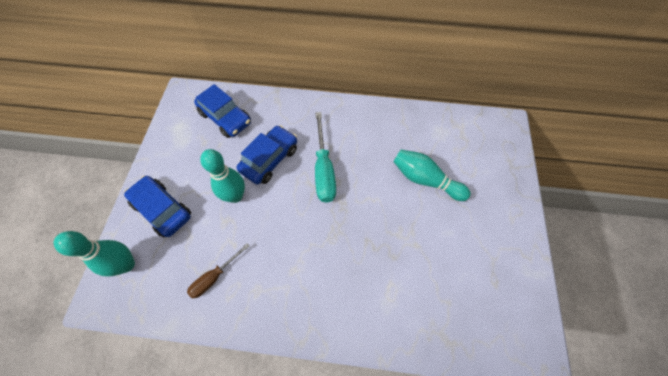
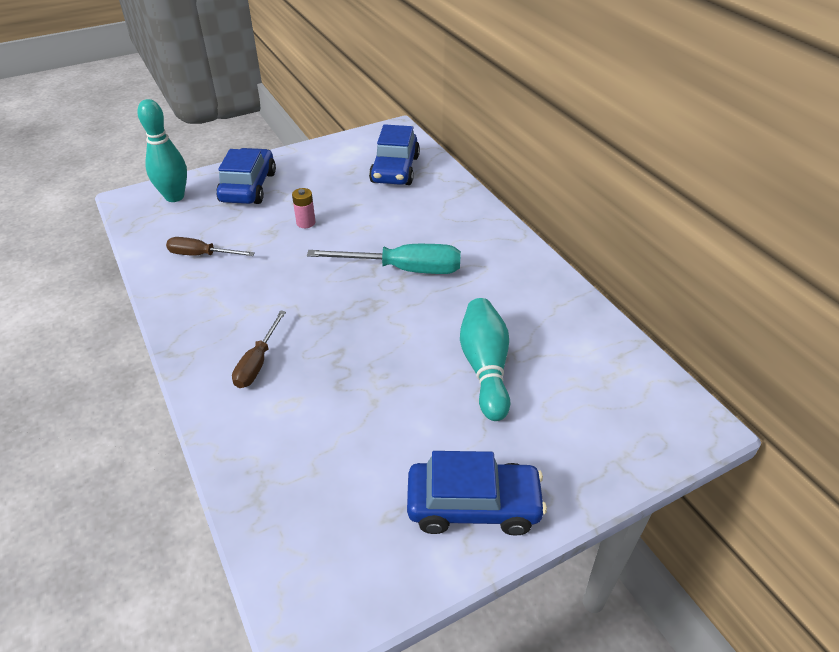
camera: 55 degrees right, 20 degrees down
turquoise bowling pin [200,149,245,203] -> pink battery [292,188,316,228]
blue car [237,125,297,185] -> blue car moved to [407,451,547,536]
turquoise screwdriver [315,112,336,203] -> turquoise screwdriver turned 135 degrees counterclockwise [307,244,461,274]
none -> brown screwdriver [232,310,286,388]

